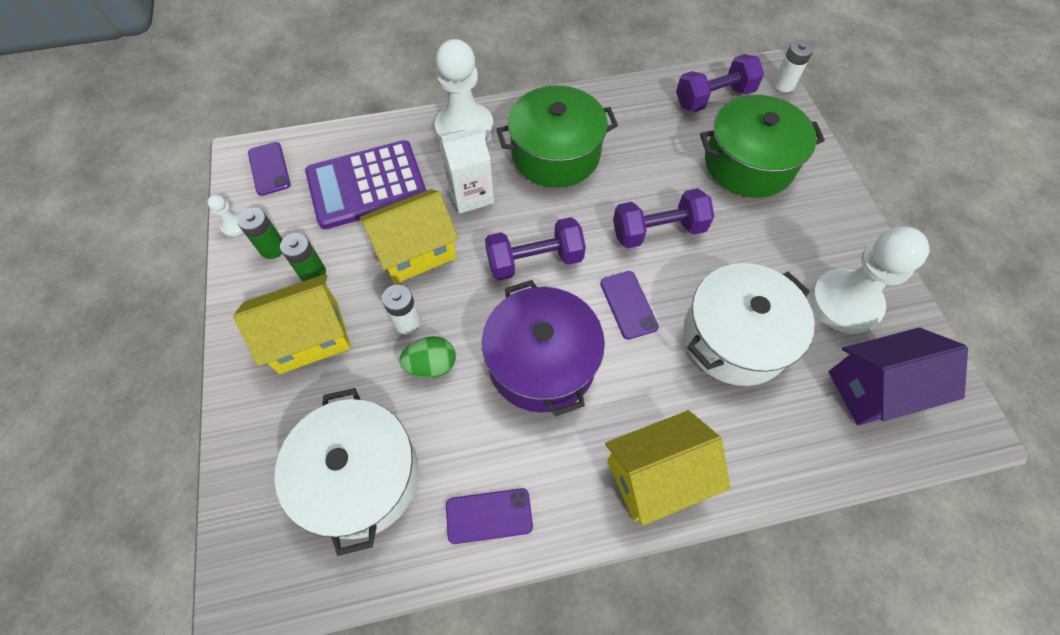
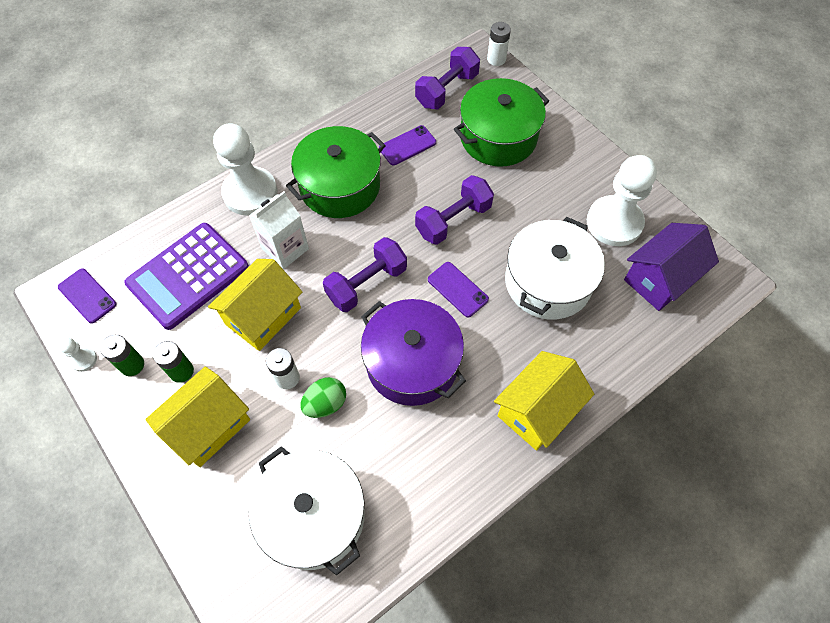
camera: 25 degrees left, 0 degrees up
purple phone [446,488,533,544] -> purple phone moved to [379,125,436,165]

